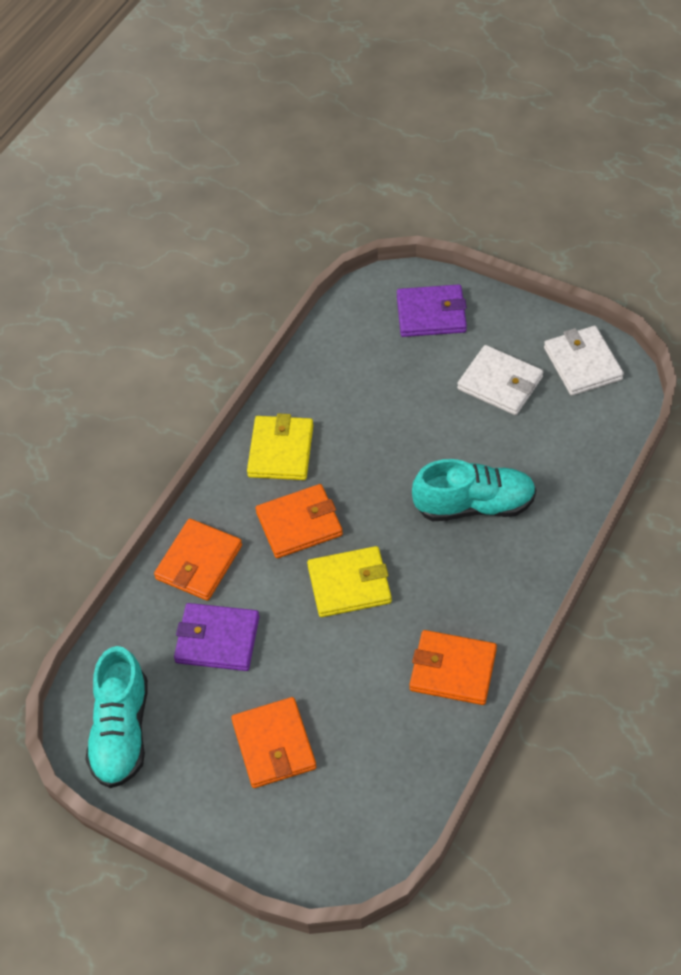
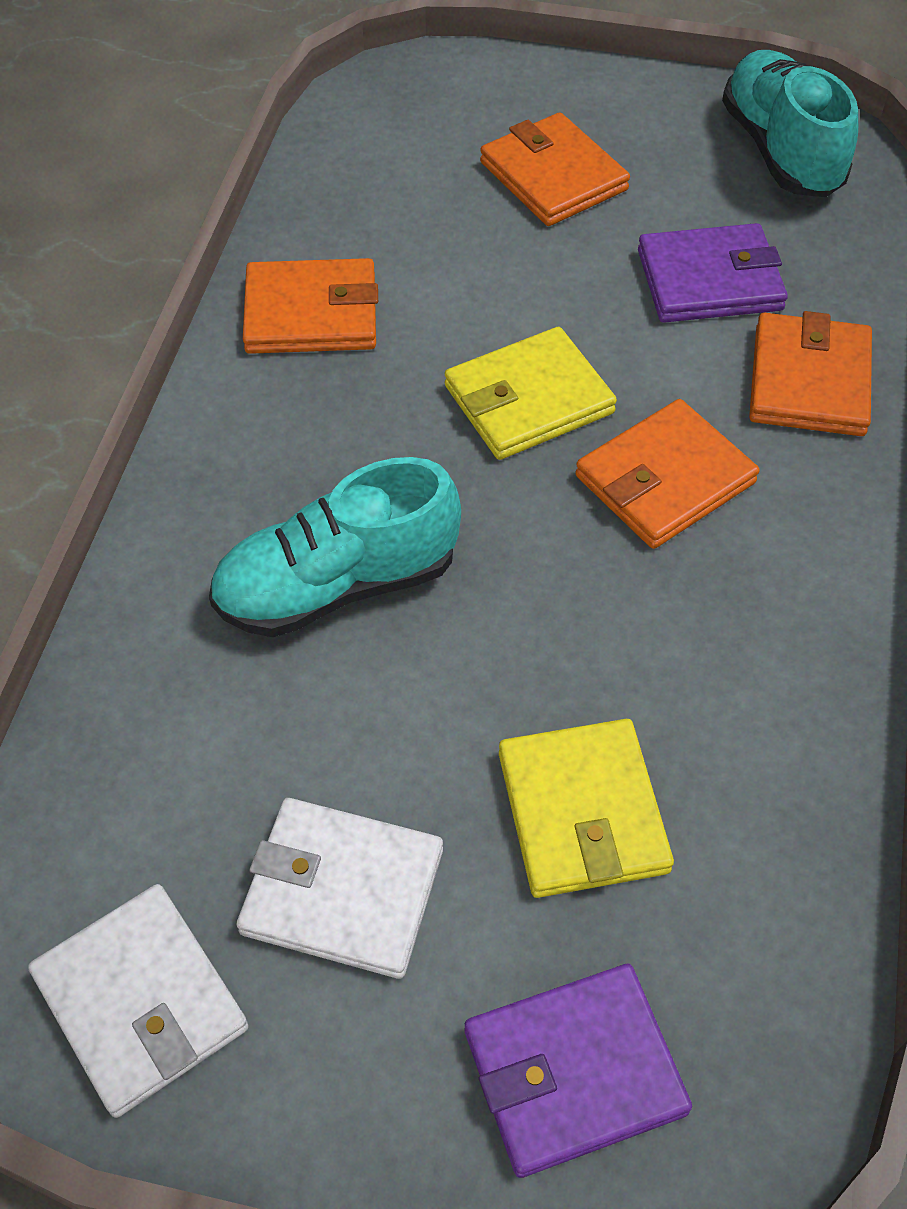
camera: 160 degrees right, 0 degrees up
yellow wallet [247,413,313,480] -> yellow wallet moved to [499,719,674,898]

